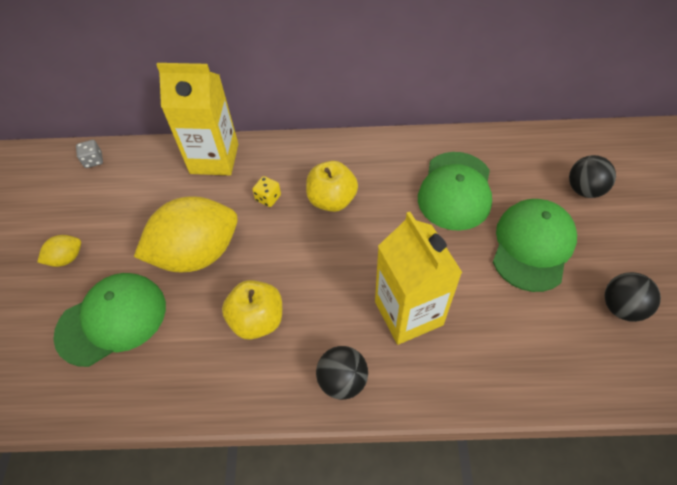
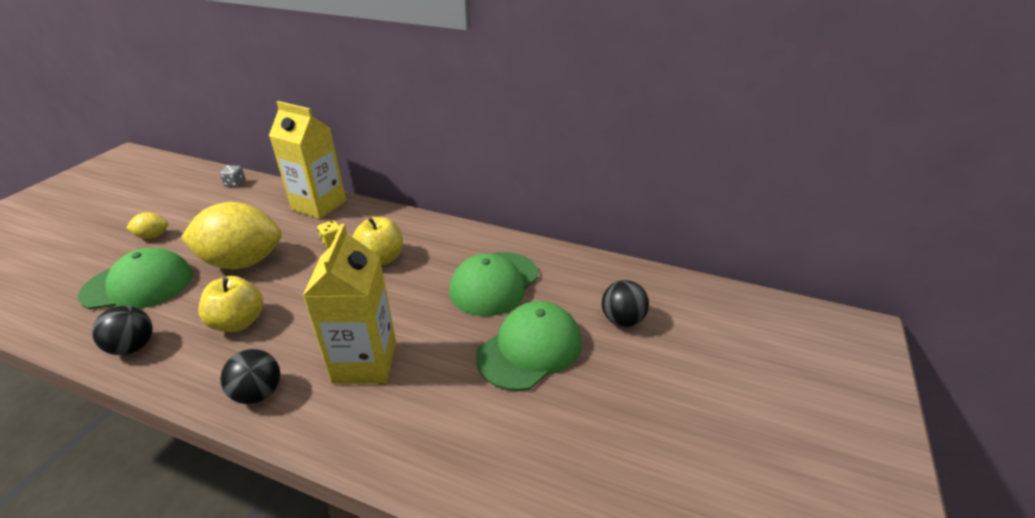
camera: 20 degrees right, 20 degrees down
black ball [605,272,661,322] -> black ball moved to [92,306,153,355]

